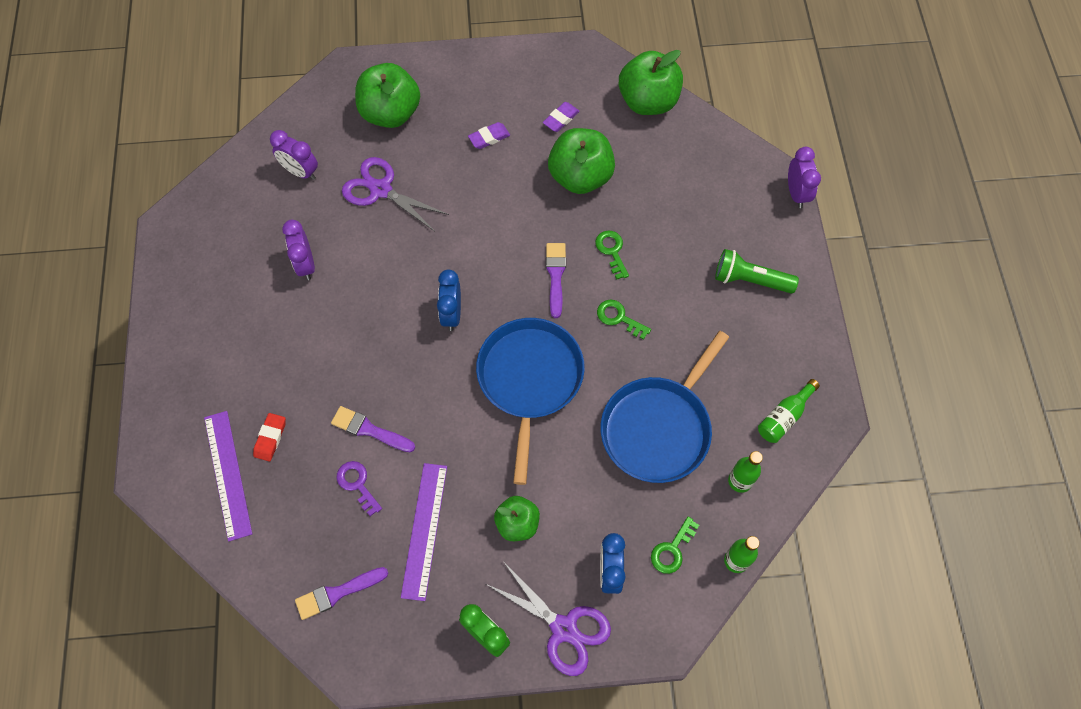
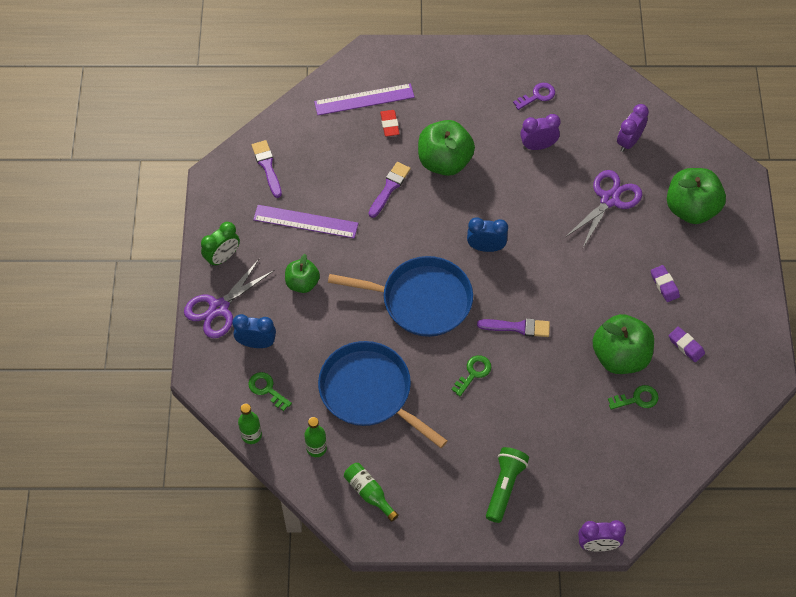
camera: 95 degrees right, 5 degrees down
red eraser [253,413,286,461] -> red eraser turned 60 degrees clockwise [380,110,400,137]
purple key [336,461,382,516] -> purple key moved to [513,83,555,110]
green key [595,230,629,279] -> green key moved to [608,385,658,410]
green apple [619,50,683,115] -> green apple moved to [418,120,475,176]

